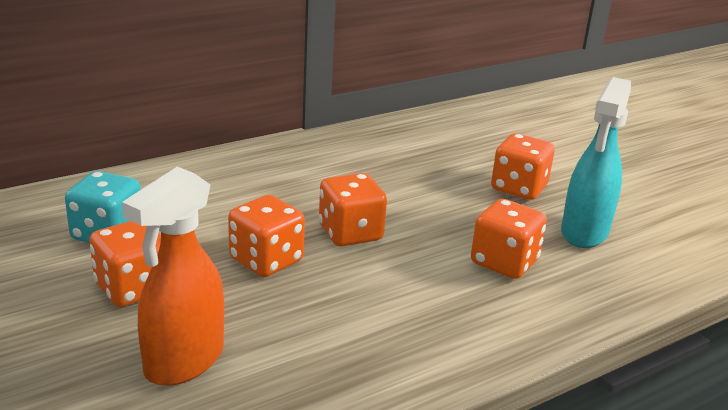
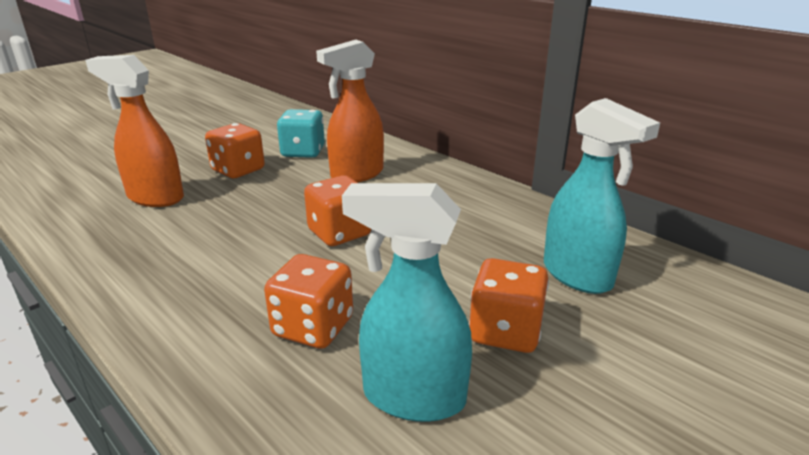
camera: 80 degrees right, 0 degrees up
orange dice [228,195,305,277] -> none
none -> orange spray bottle [316,40,384,182]
none -> turquoise spray bottle [544,98,660,294]

